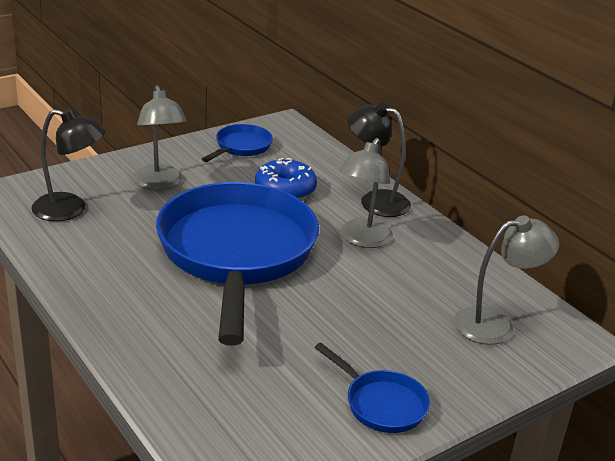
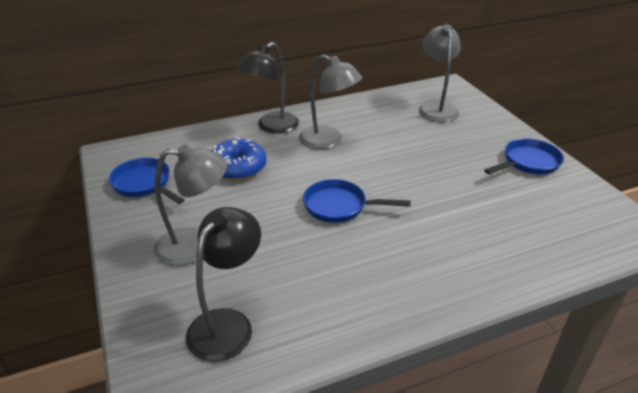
camera: 75 degrees left, 5 degrees up
blue pan [156,182,319,346] -> blue pan [303,179,411,223], size x0.42

